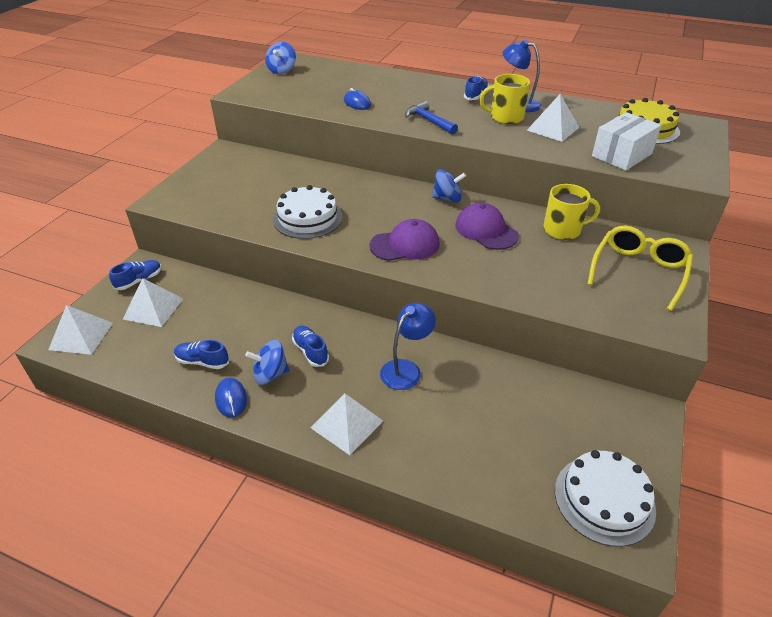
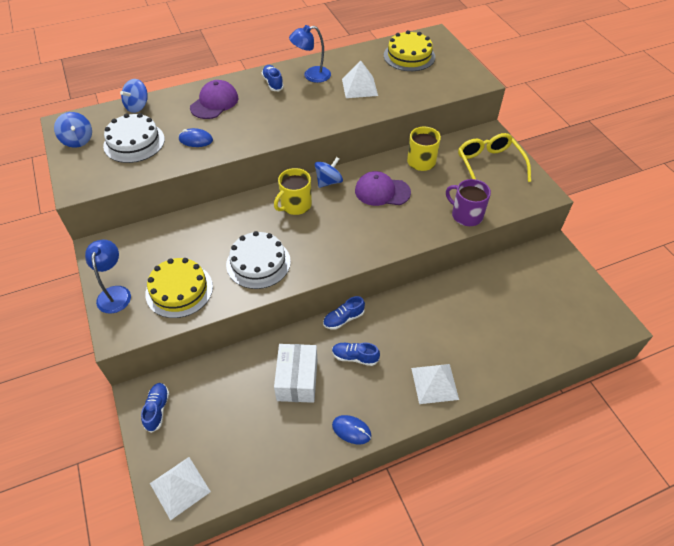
camera: 45 degrees left, 10 degrees up
white pyramid [123,278,183,327] -> none
blue shoe [174,340,229,369] -> blue shoe moved to [323,296,365,330]
blue spinning top [245,340,290,385] -> blue spinning top moved to [120,79,148,113]
purple cap [369,219,440,261] -> purple cap moved to [190,80,238,119]
blue lamp [380,303,436,390] -> blue lamp moved to [85,240,131,313]
blue hammer [405,101,458,135] -> none
yellow mug [479,74,530,124] -> yellow mug moved to [274,168,312,215]
white cake [555,450,656,547] -> white cake moved to [103,113,165,163]
white box [592,112,662,170] -> white box moved to [274,344,317,403]
none -> yellow cake [146,258,213,318]
none -> purple mug [446,179,491,226]

